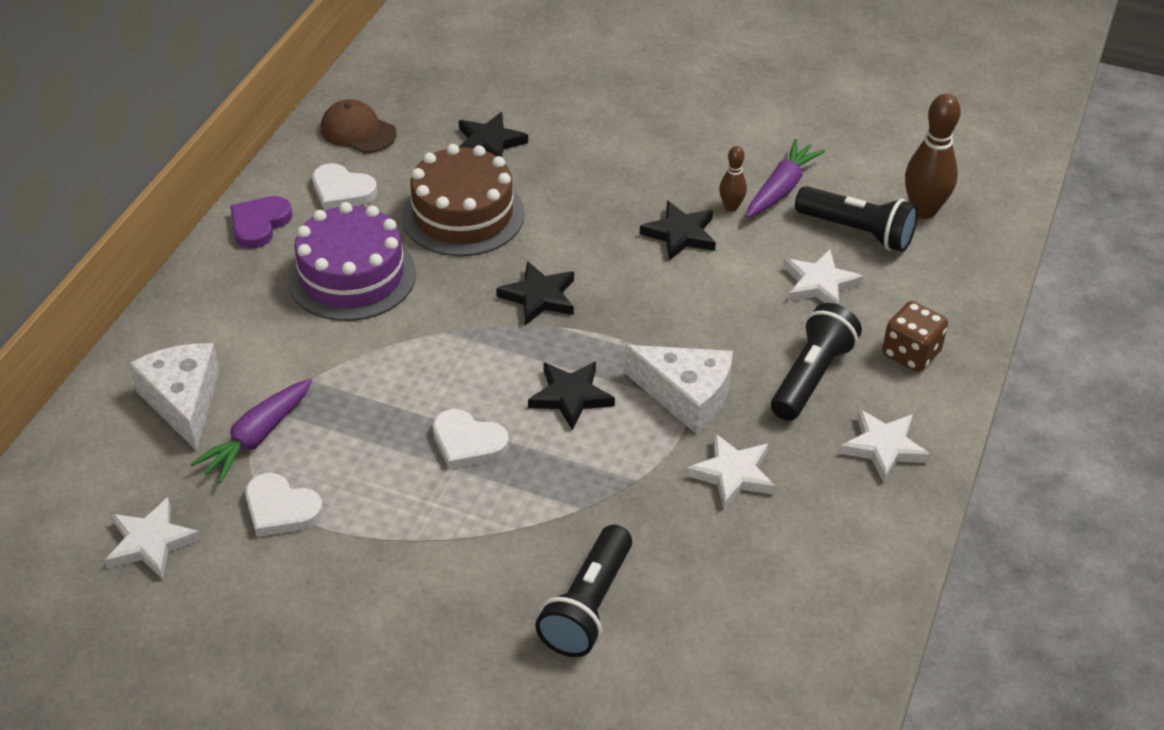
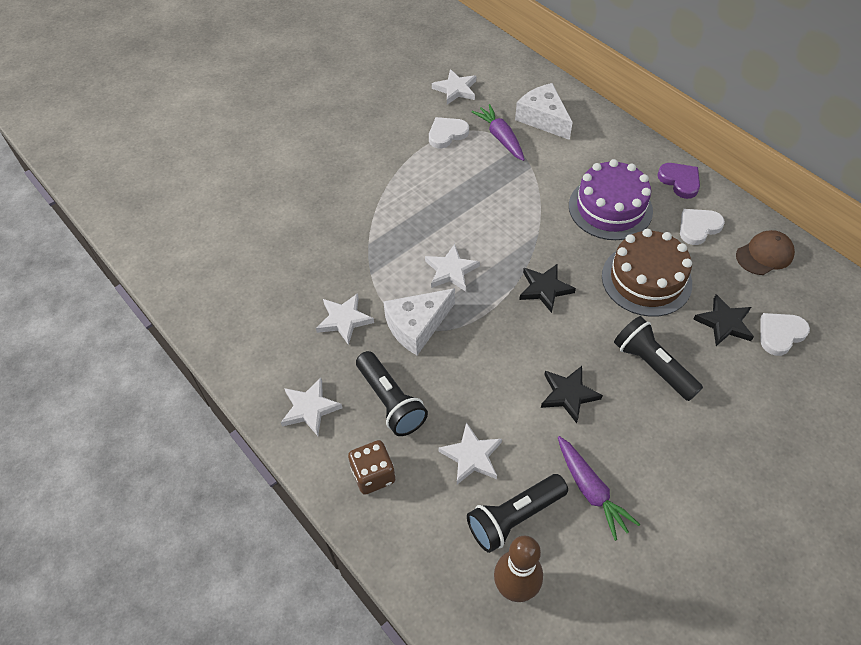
camera: 120 degrees right, 10 degrees up
white cheese [128,343,220,451] -> white cheese turned 135 degrees counterclockwise [515,83,573,140]
white heart [433,409,509,469] -> white heart moved to [760,313,810,356]
black star [528,362,615,431] -> white star [425,244,480,291]
black flashlight [535,525,632,657] -> black flashlight moved to [614,316,703,401]
brown bowling pin [719,146,747,212] -> none

